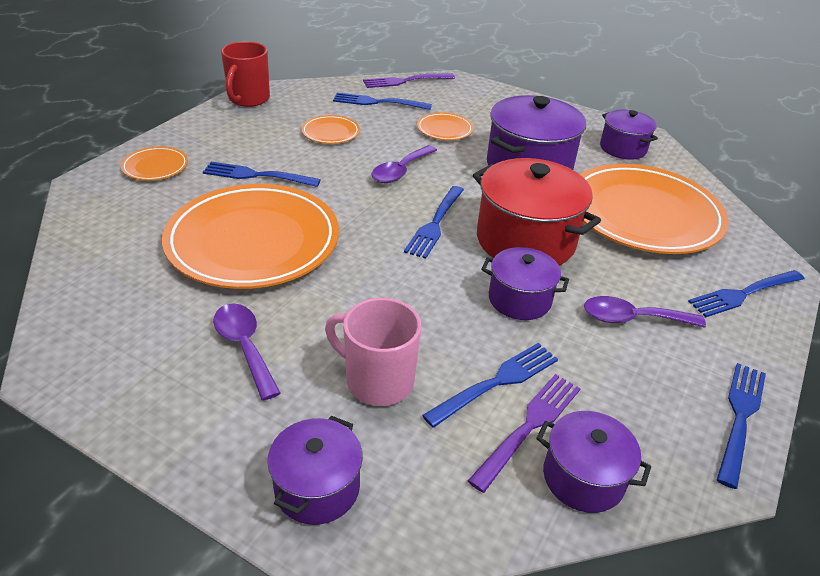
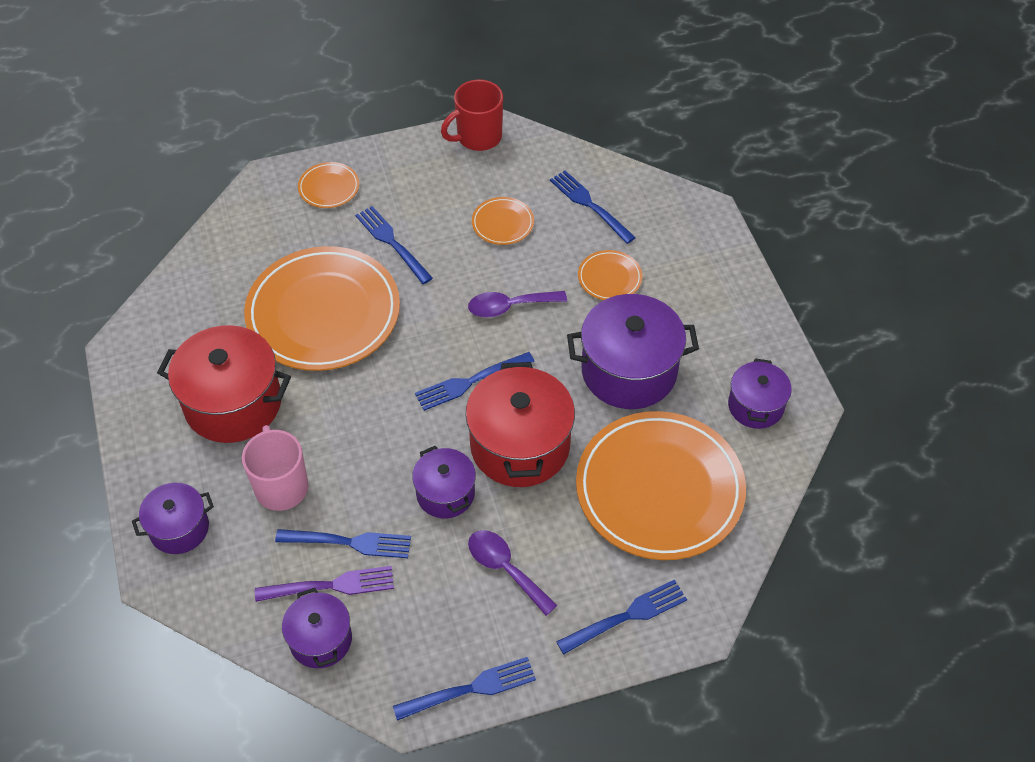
camera: 45 degrees right, 15 degrees up
purple spoon [213,303,280,400] -> red pot [157,325,291,443]
purple fork [363,73,455,88] -> none
blue fork [688,270,804,317] -> blue fork turned 135 degrees clockwise [556,580,687,655]

